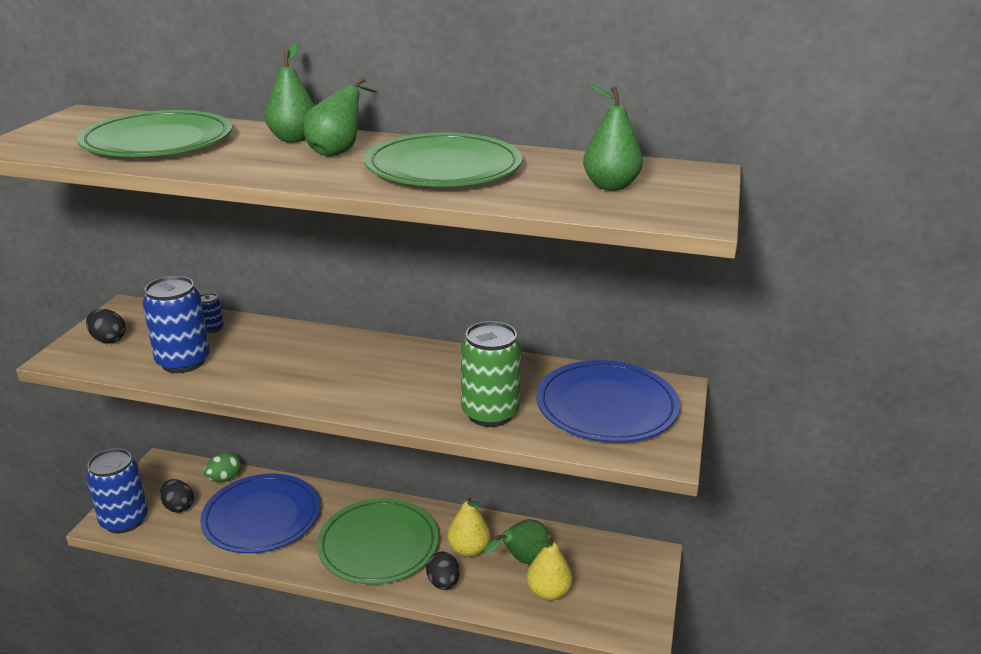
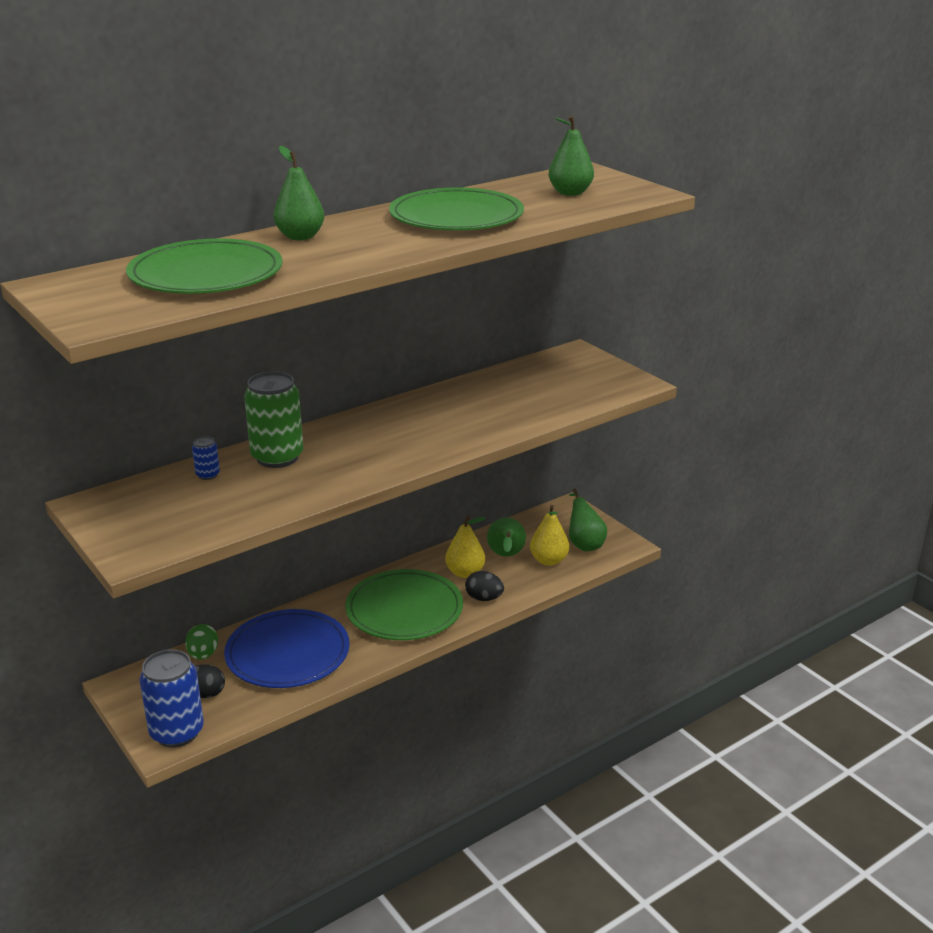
camera: 50 degrees left, 0 degrees up
black egg [86,309,126,344] -> none
blue can [142,276,210,373] -> none
green pear [303,77,377,156] -> green pear moved to [569,488,607,551]
green can [461,321,521,427] -> green can moved to [244,371,303,468]
blue plate [536,360,680,442] -> none

